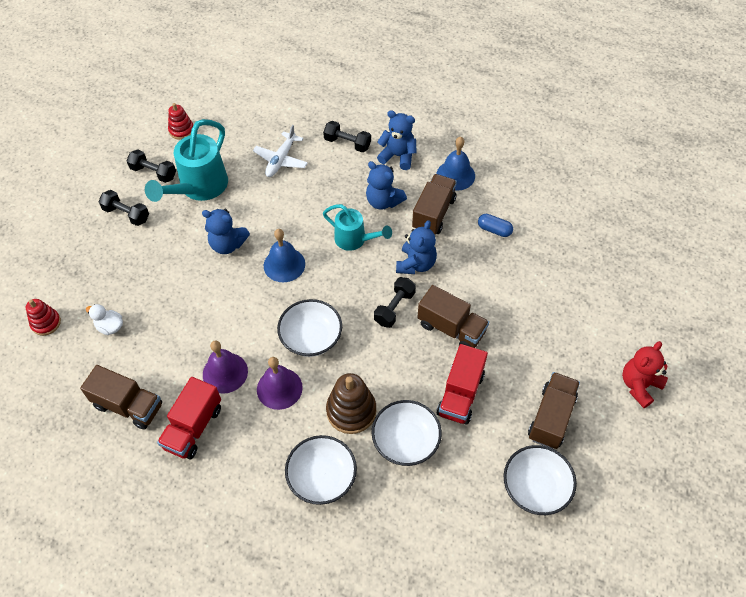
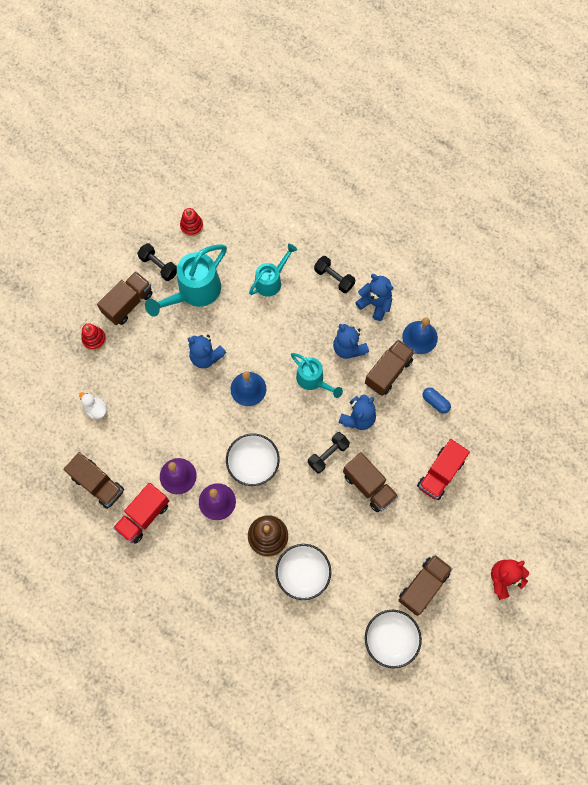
camera: 15 degrees right, 15 degrees up
red stacking toy [26,299,61,336] -> red stacking toy moved to [81,323,106,350]
black dumbbell [98,190,149,226] -> brown truck [97,271,153,325]
white plane [253,125,308,177] -> turquoise watering can [249,244,297,297]
white bowl [285,435,357,505] -> none
red truck [437,344,488,424] -> red truck moved to [417,439,470,500]

